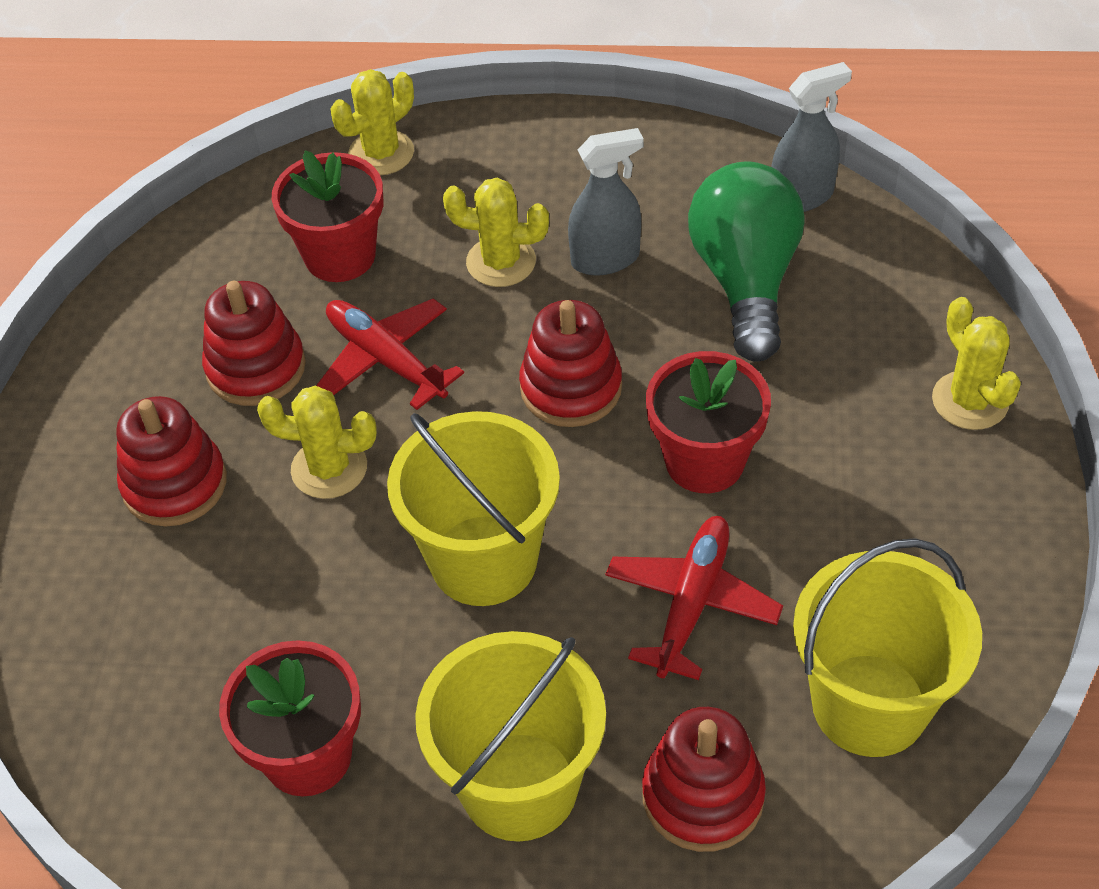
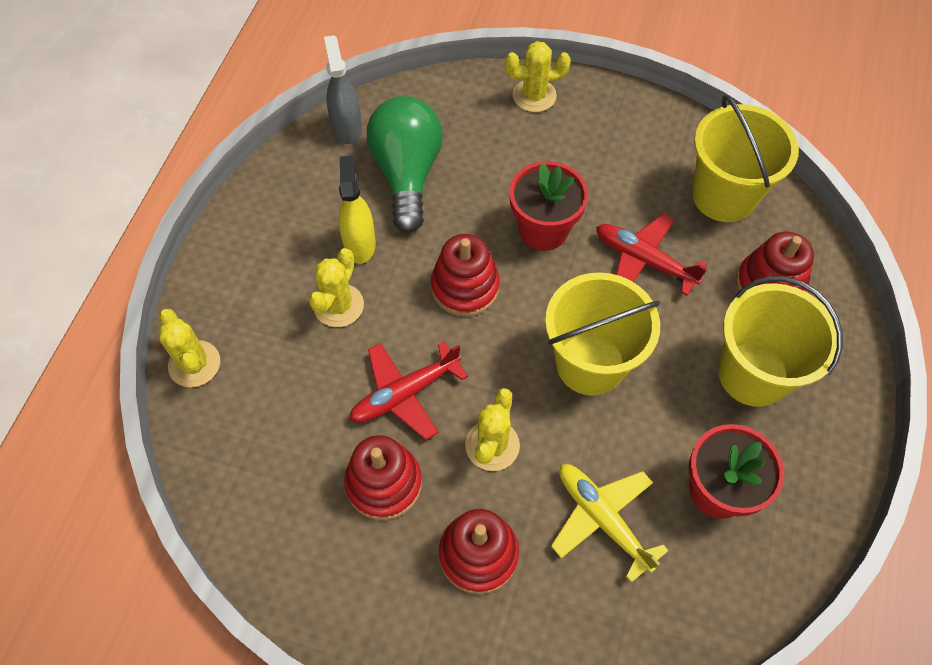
camera: 80 degrees left, 10 degrees up
red flower pot [272,150,383,282] -> none
grey spray bottle [568,128,644,275] -> yellow spray bottle [338,156,376,264]
green light bulb [688,162,804,362] -> green light bulb turned 75 degrees clockwise [367,96,443,233]
none -> yellow plane [551,464,669,583]

